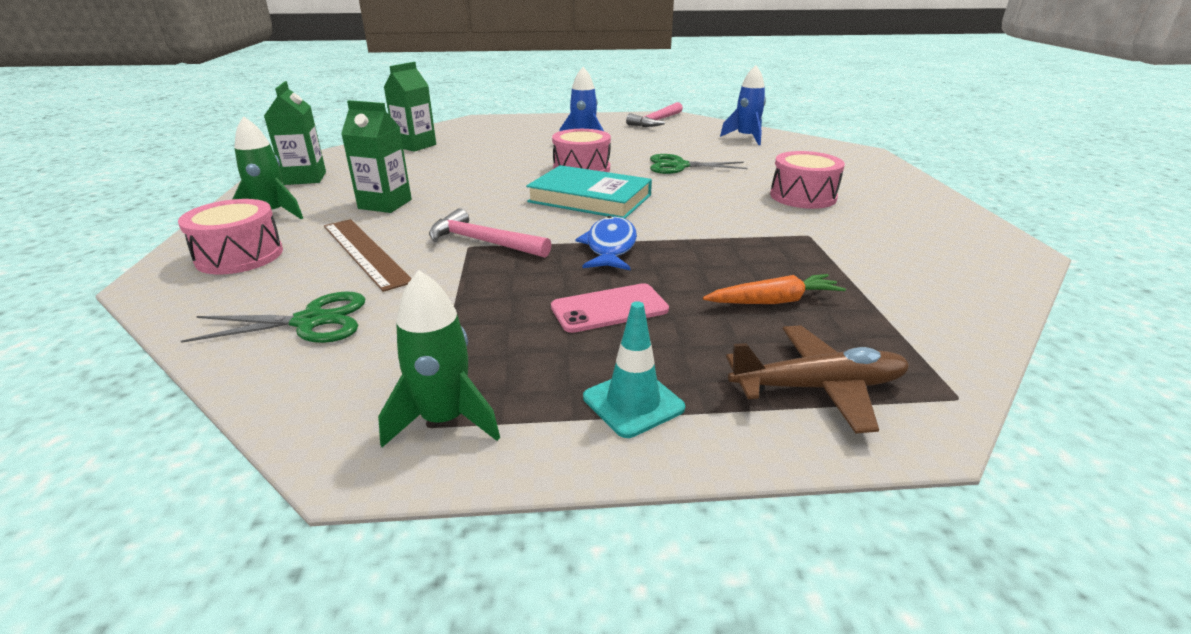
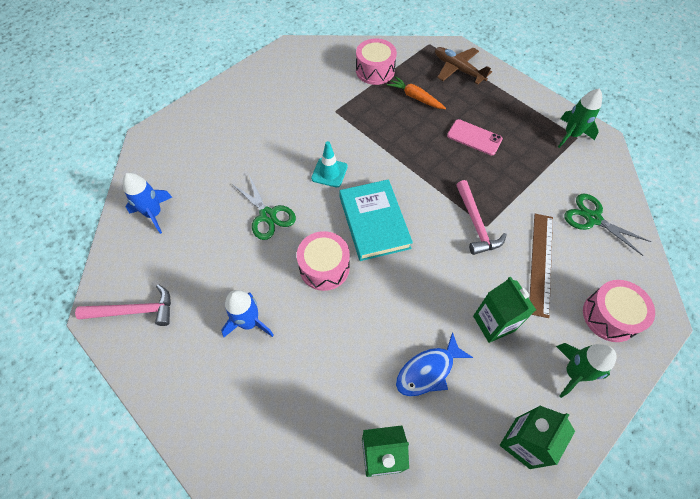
camera: 130 degrees left, 30 degrees up
blue fish [575,216,637,270] -> blue fish moved to [396,332,473,397]
turquoise traffic cone [583,301,685,438] -> turquoise traffic cone moved to [311,141,348,187]
pink drum [770,151,845,209] -> pink drum moved to [356,39,397,85]

